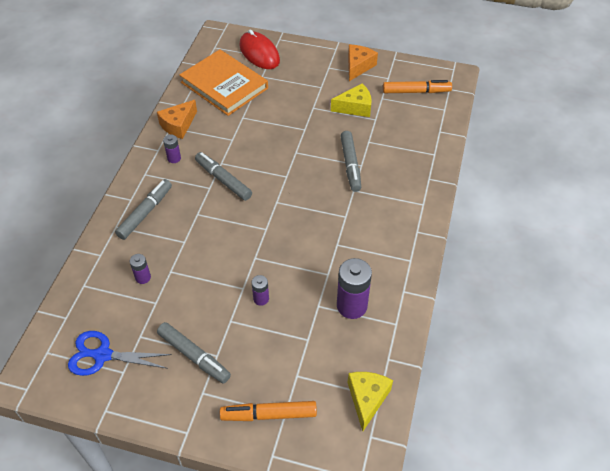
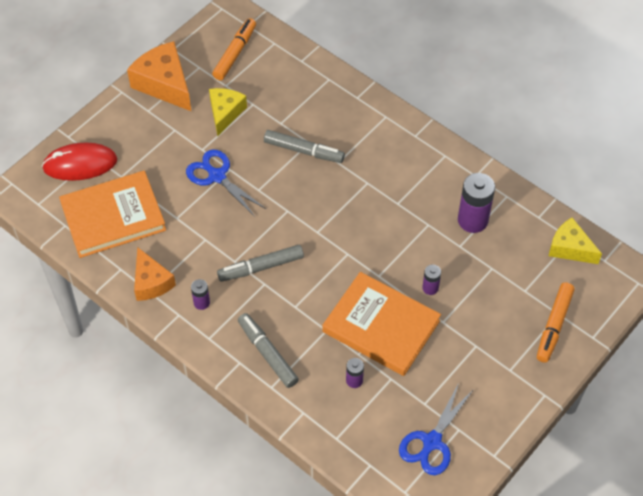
camera: 65 degrees left, 5 degrees up
grey marker [157,322,231,383] -> none
orange cheese [348,44,378,81] -> orange cheese [127,41,191,111], size x1.52
none -> blue scissors [186,150,266,217]
none -> orange book [322,272,441,376]

